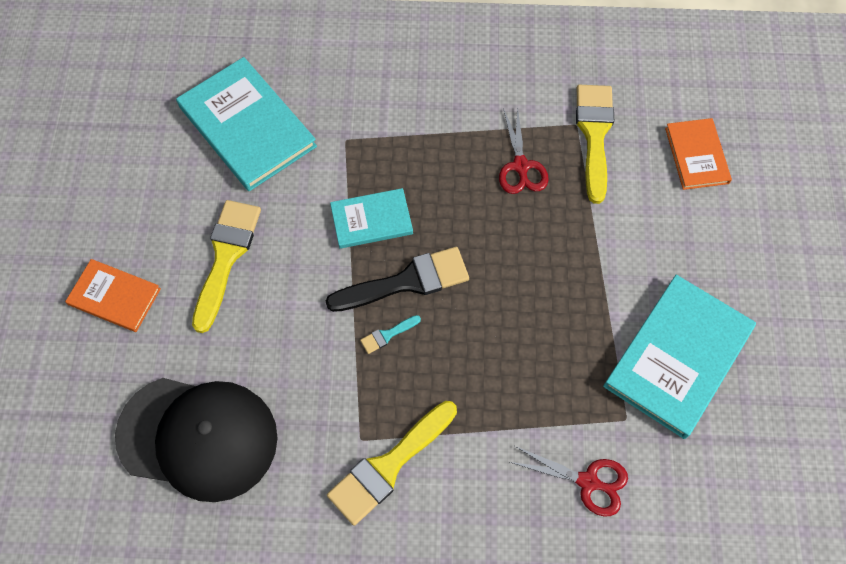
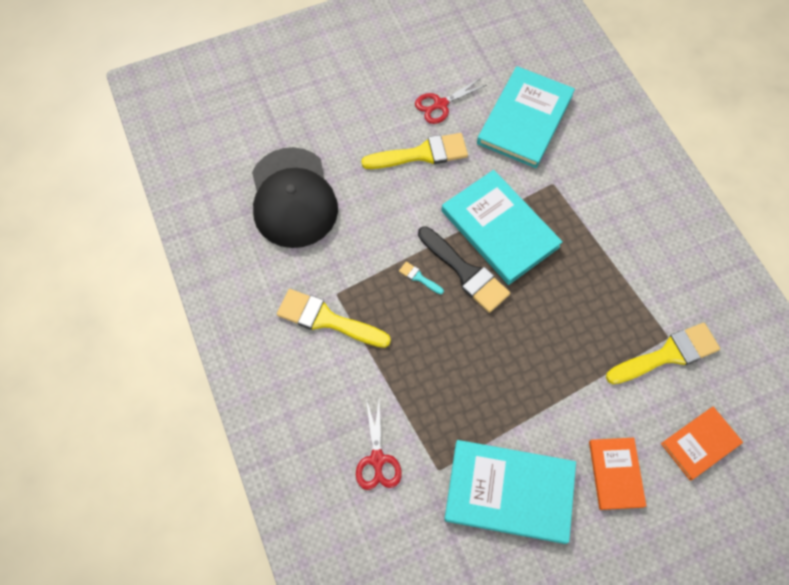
camera: 65 degrees right, 0 degrees up
orange book [65,259,161,332] -> orange book moved to [589,438,646,510]
turquoise book [330,188,413,249] -> turquoise book [441,170,563,285], size x1.76
red scissors [499,106,549,194] -> red scissors moved to [415,78,487,124]

